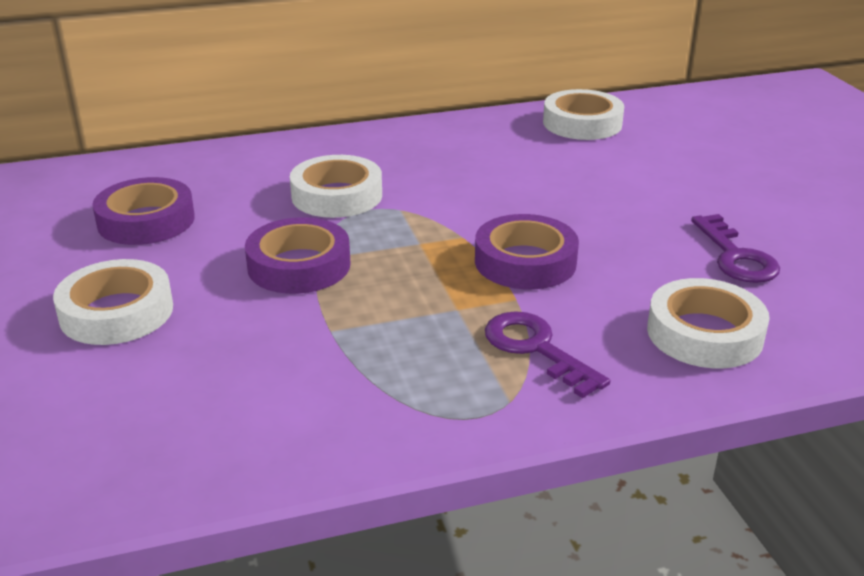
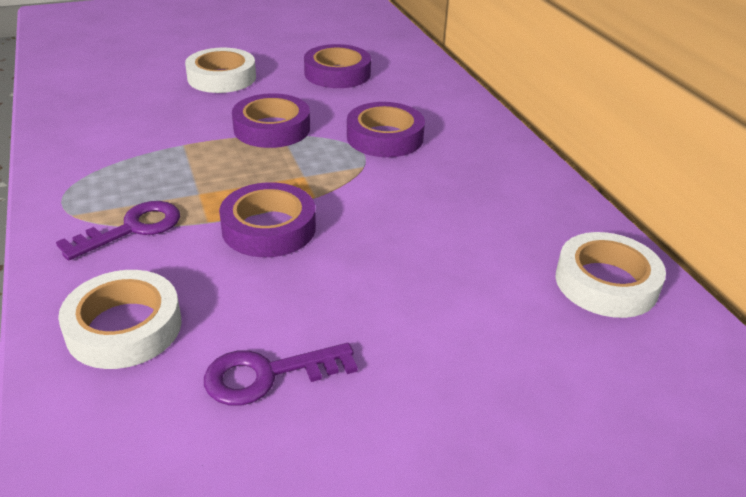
camera: 85 degrees right, 5 degrees up
white tape [290,155,382,218] -> purple tape [347,102,425,157]

